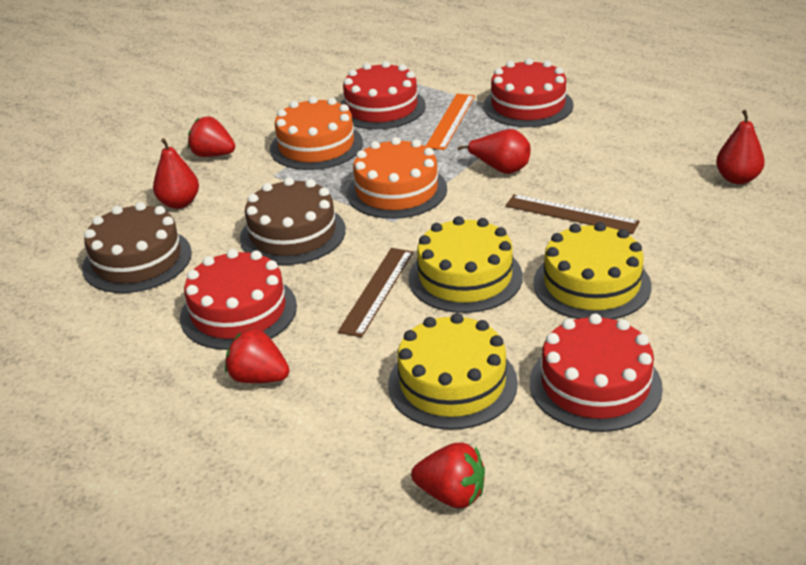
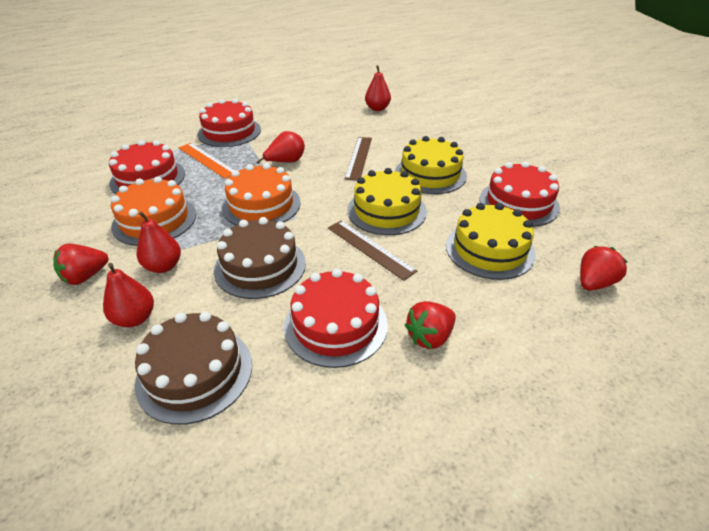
camera: 65 degrees left, 5 degrees up
brown ruler [505,194,640,234] -> brown ruler turned 45 degrees counterclockwise [345,137,372,180]
none -> red pear [137,211,181,273]

